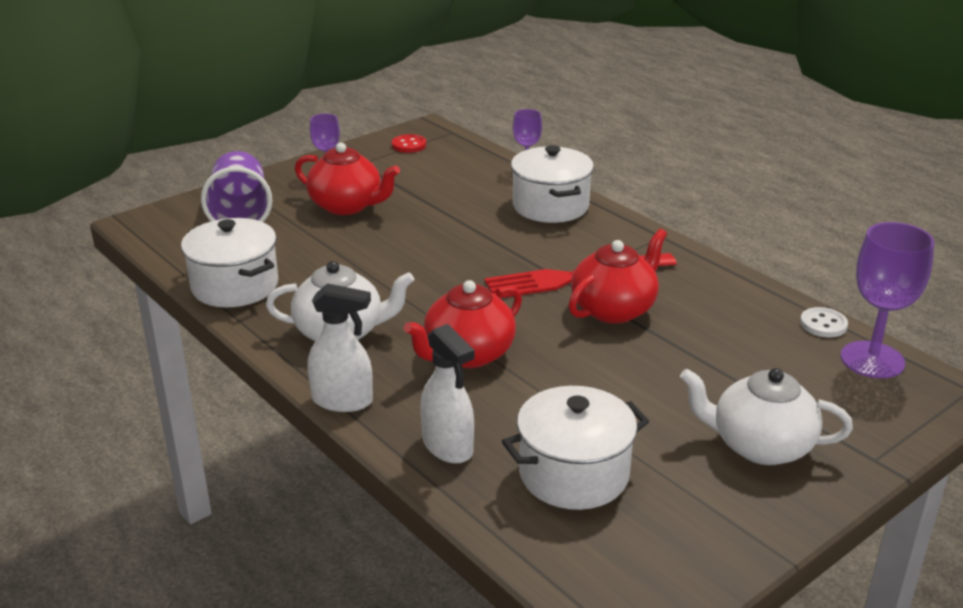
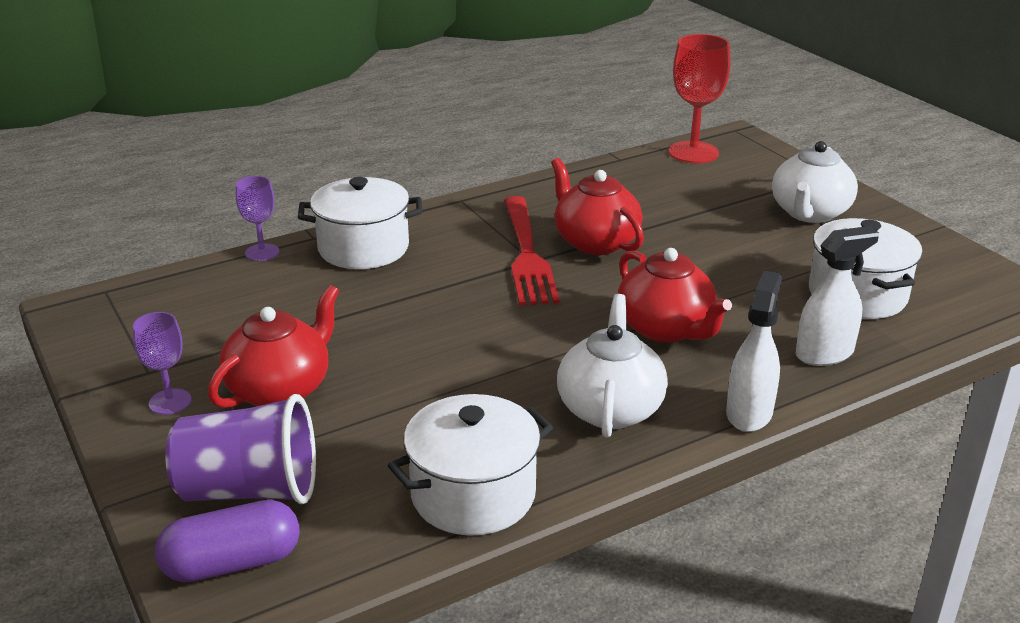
camera: 80 degrees left, 0 degrees up
red button [392,134,426,153] -> none
white button [800,307,848,337] -> none
purple goblet [840,222,934,378] -> red goblet [668,34,730,164]
none -> purple capsule [155,500,300,582]

